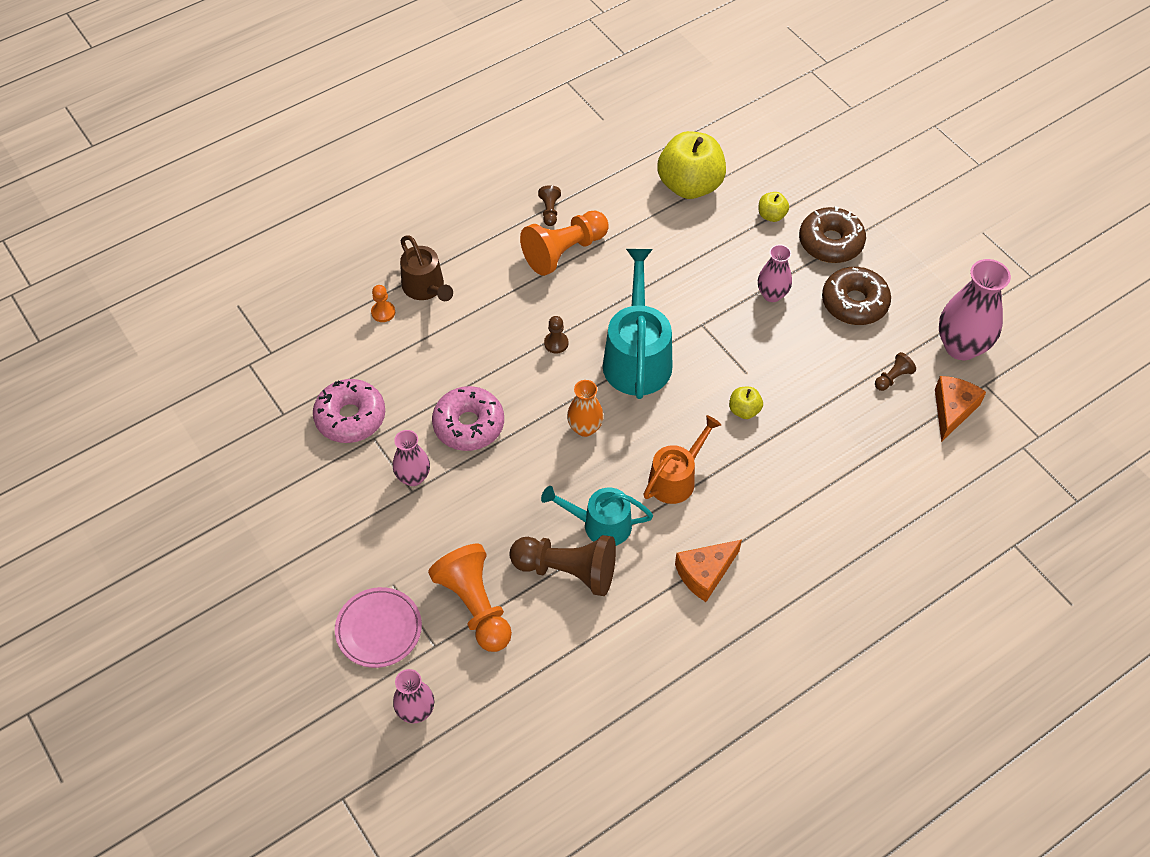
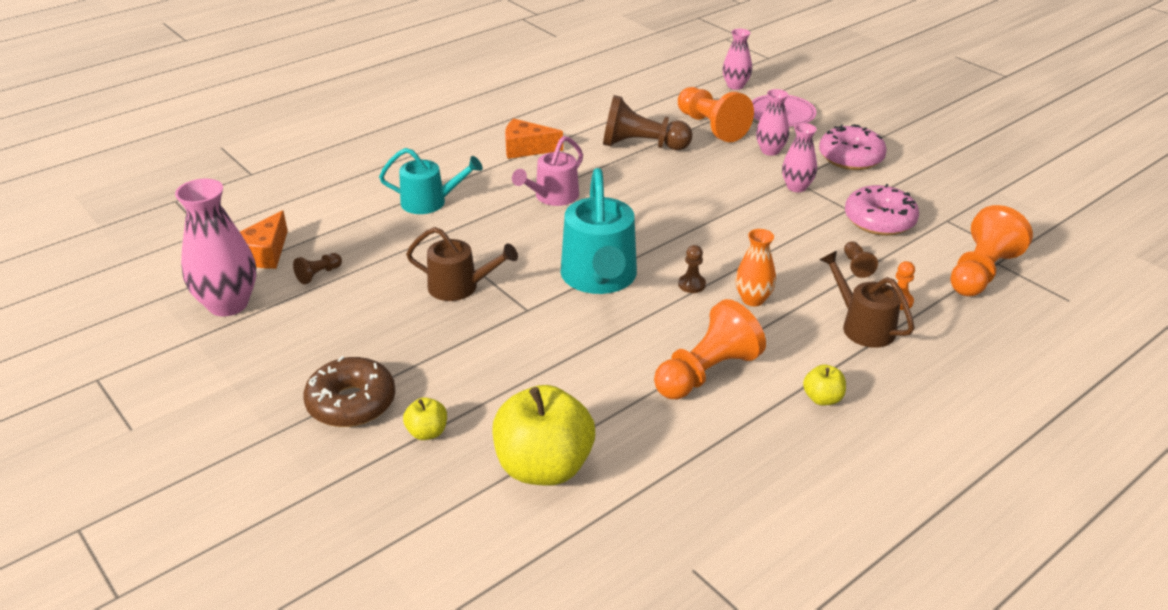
camera: 175 degrees right, 20 degrees down
pink donut [432,386,504,451] -> pink donut moved to [819,124,887,170]
brown pawn [538,185,561,226] -> brown pawn moved to [844,241,878,278]
turquoise watering can [541,486,653,546] -> turquoise watering can moved to [379,148,483,214]
orange vase [567,380,604,437] -> orange vase moved to [735,229,776,306]
orange watering can [643,415,721,504] -> pink watering can [512,136,583,206]
orange cheese [675,540,742,602] -> orange cheese turned 135 degrees counterclockwise [505,118,563,159]
yellow apple [729,387,763,419] -> yellow apple moved to [803,365,846,406]
pink vase [758,245,792,302] -> pink vase moved to [756,89,789,156]
brown donut [822,267,891,325] -> none
none -> brown watering can [406,227,518,301]
none -> orange pawn [950,205,1033,296]

